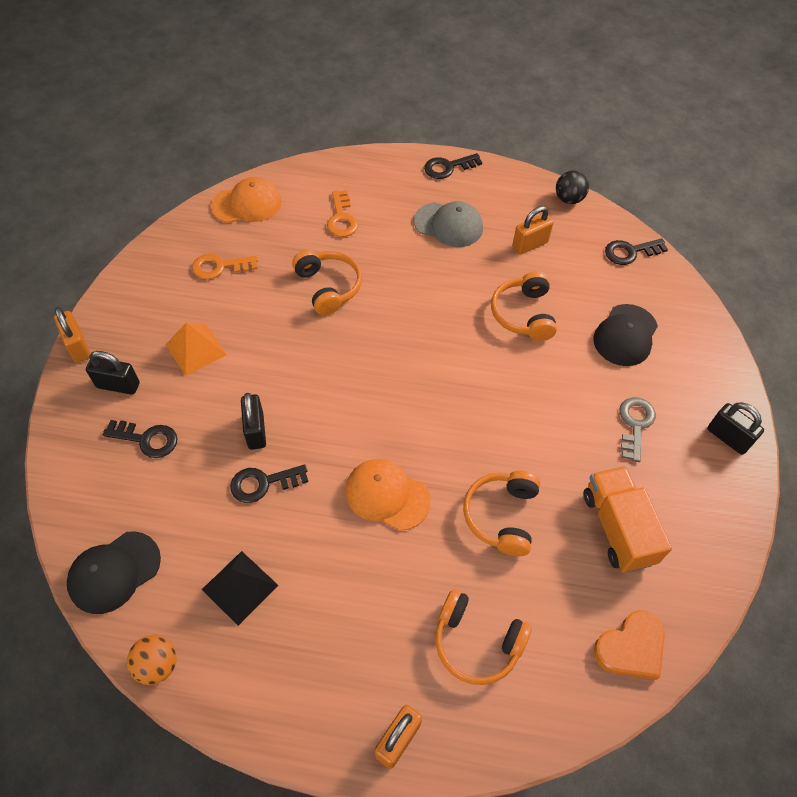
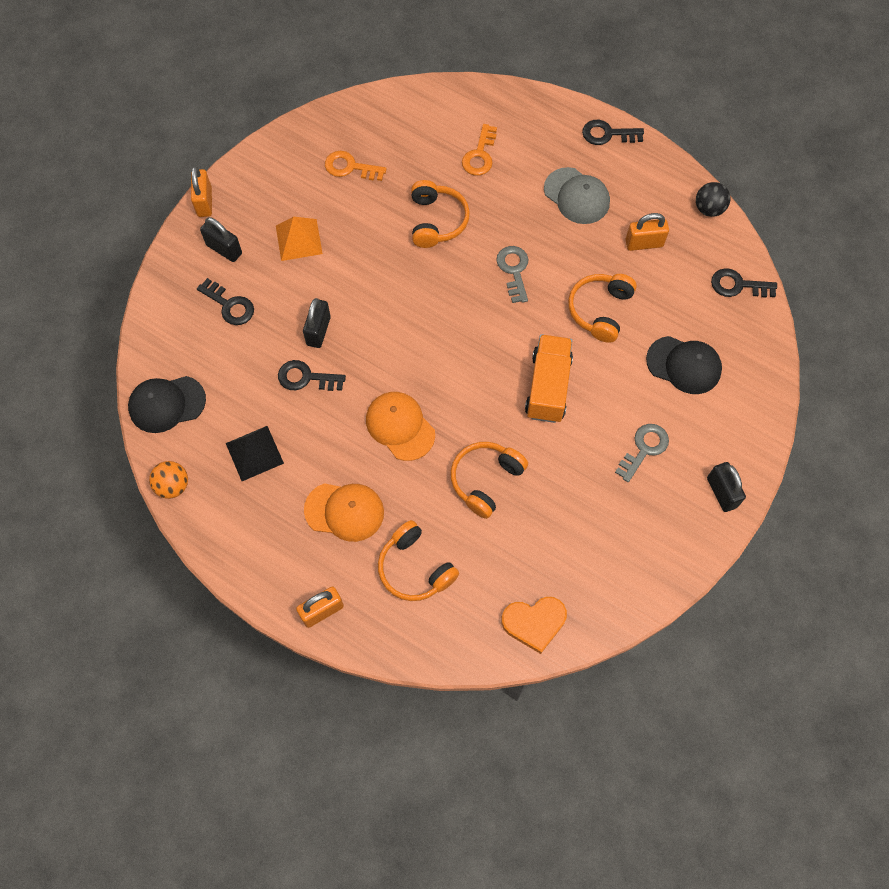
camera: 25 degrees right, 10 degrees up
orange cap [211,177,281,223] -> orange cap moved to [304,483,384,542]
orange truck [584,466,672,573] -> orange truck moved to [525,334,573,423]
black cap [594,304,658,366] -> black cap turned 120 degrees counterclockwise [646,336,722,394]
none -> grey key [496,246,528,303]

